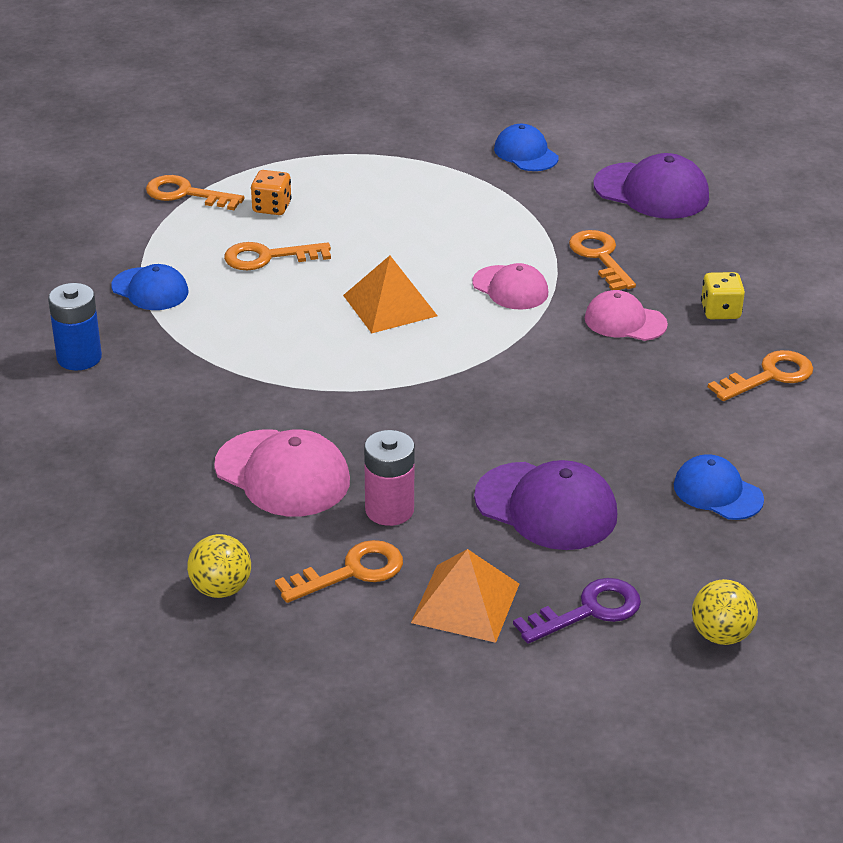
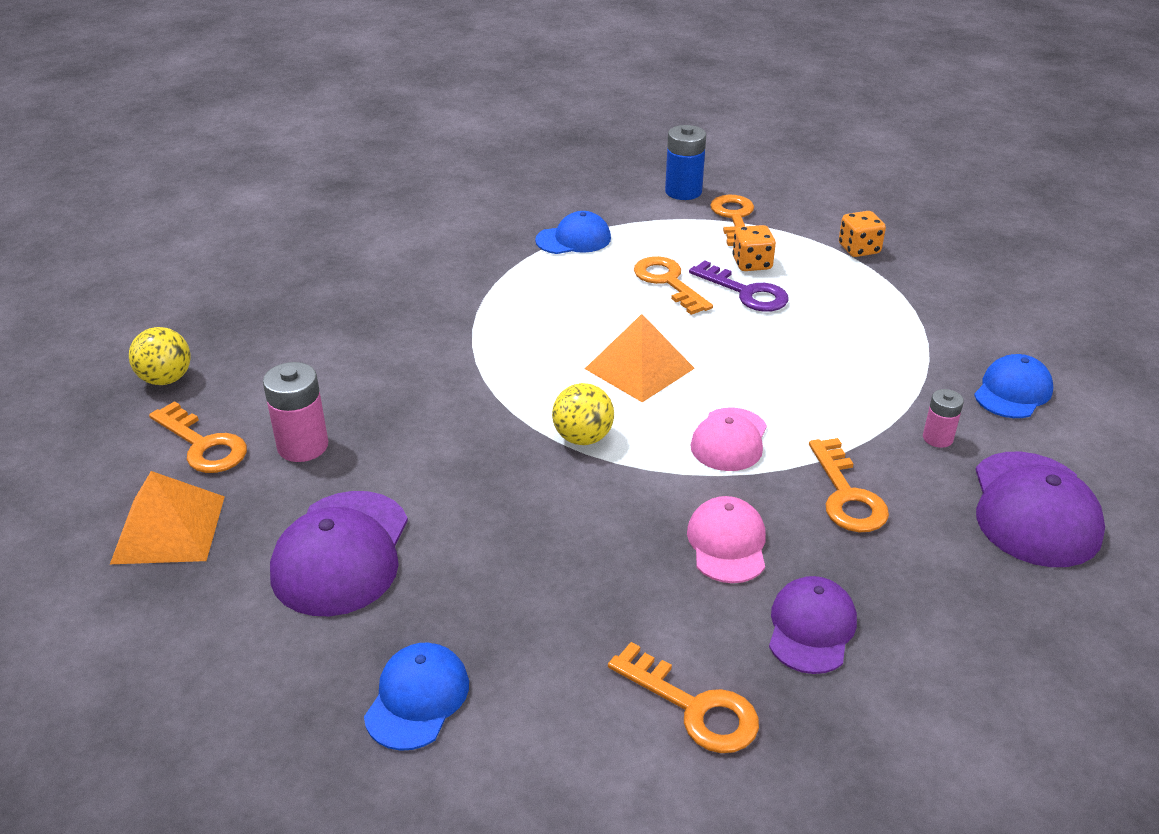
camera: 70 degrees right, 0 degrees up
blue battery [48,283,102,371] -> blue battery moved to [665,125,706,200]
blue cap [111,264,188,310] -> blue cap turned 120 degrees counterclockwise [535,211,611,254]
pink cap [214,429,350,517] -> none
purple key [513,578,641,644] -> purple key moved to [689,260,788,312]
orange key [569,230,636,290] -> orange key turned 120 degrees clockwise [809,438,889,532]
yellow ball [692,579,758,645] -> yellow ball moved to [552,383,614,445]
yellow dice [701,272,745,319] -> purple cap [769,576,857,674]
none -> orange dice [839,211,886,257]
none -> pink battery [923,389,964,448]

